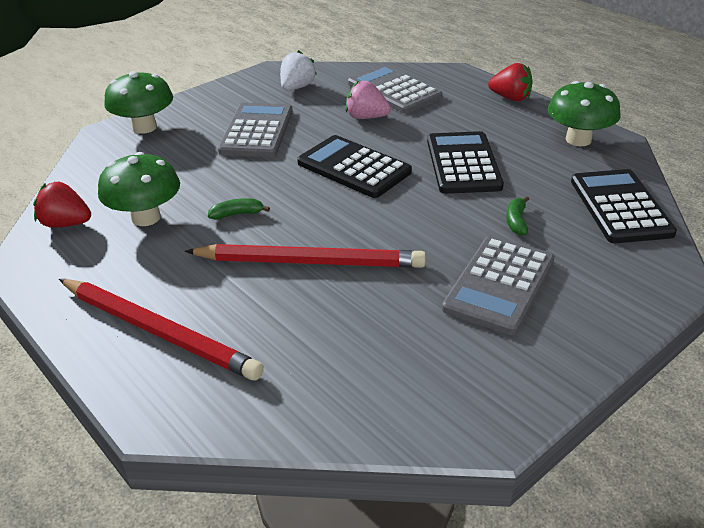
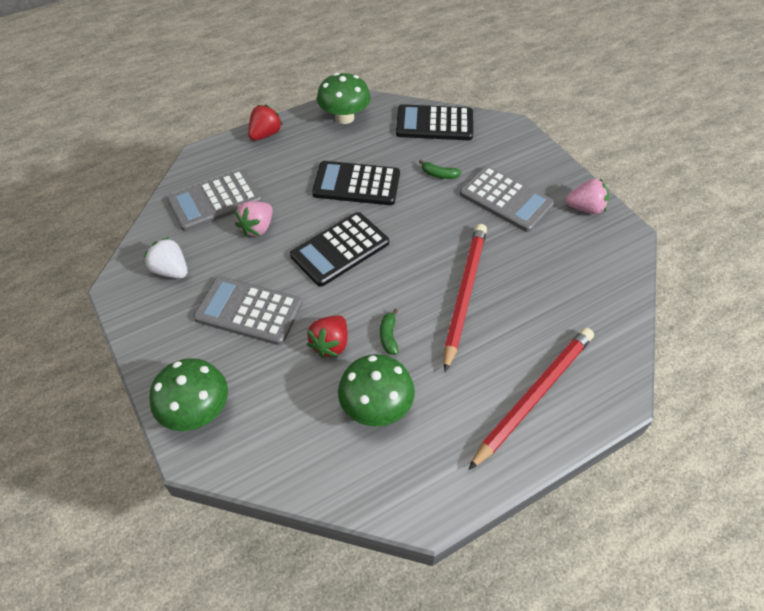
camera: 80 degrees left, 15 degrees up
red strawberry [33,182,91,228] -> red strawberry moved to [307,315,348,358]
none -> pink strawberry [566,179,609,214]

